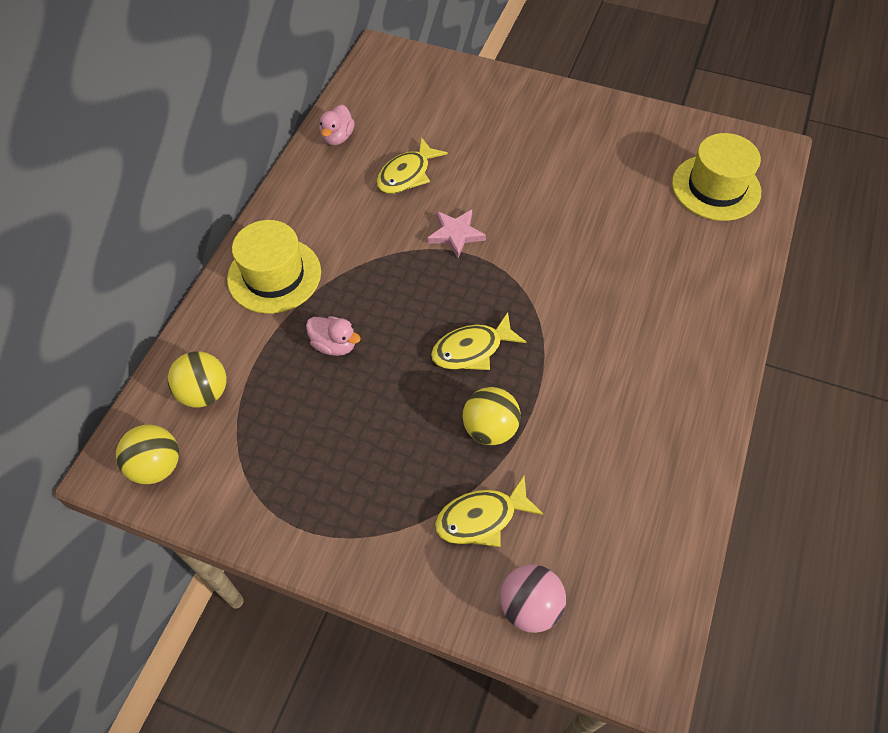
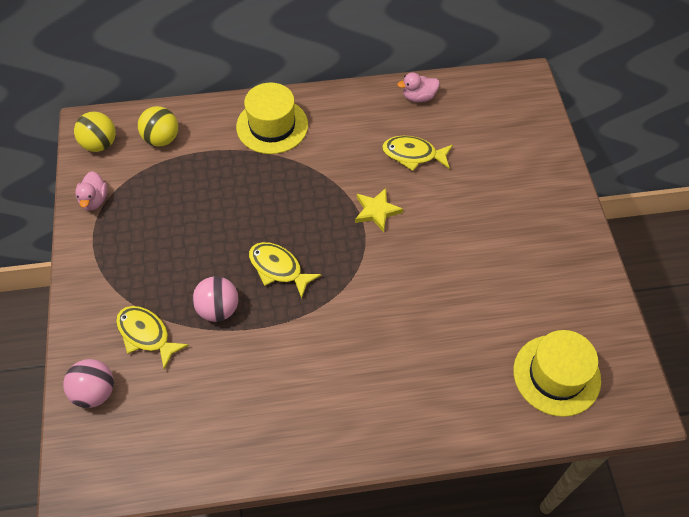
camera: 60 degrees right, 0 degrees up
pink duck [306,316,361,356] -> pink duck moved to [75,171,108,211]
pink star [427,210,486,258] -> yellow star [355,188,403,232]
yellow ball [462,387,521,445] -> pink ball [193,276,239,322]

